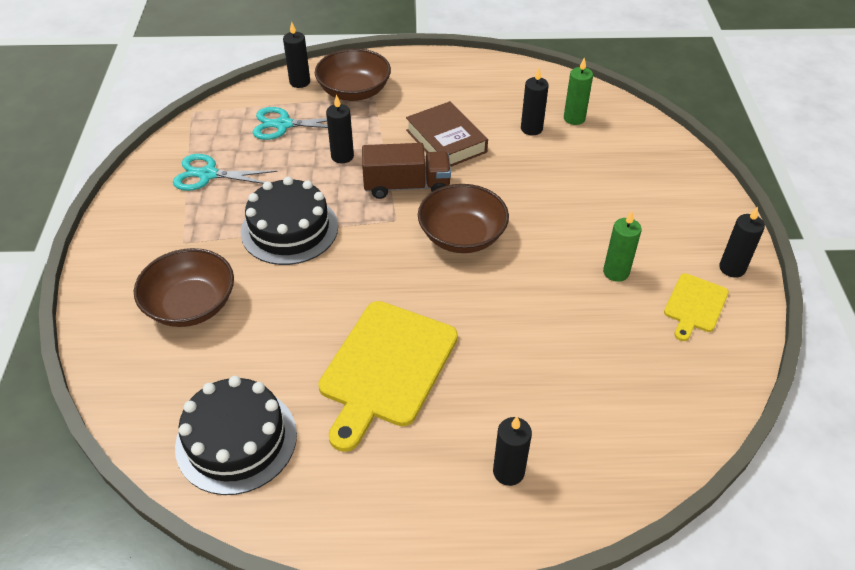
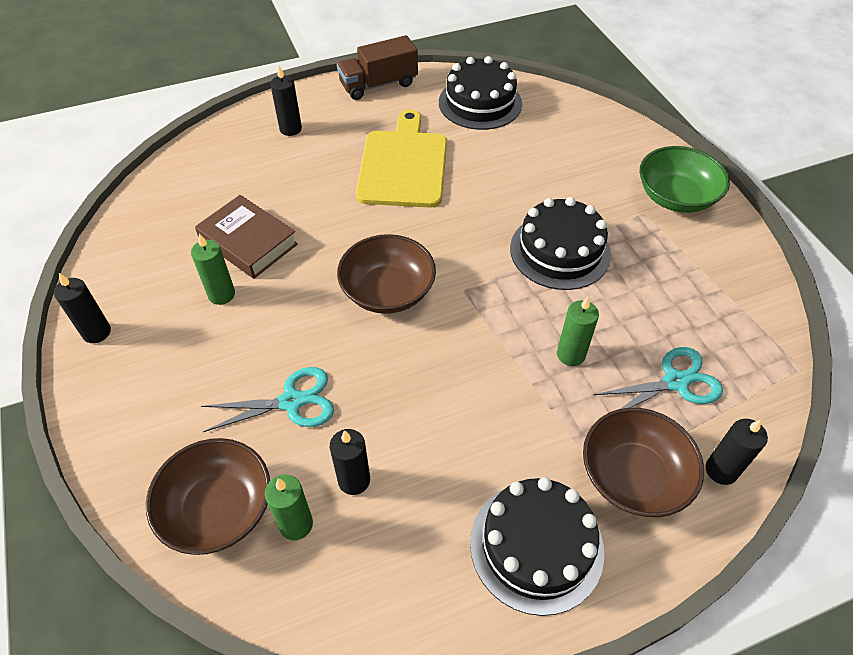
camera: 160 degrees right, 5 degrees up
brown bowl [134,248,234,327] -> brown bowl moved to [146,438,270,555]
turquoise scissors [173,154,278,191] -> turquoise scissors moved to [201,367,334,432]
black candle [326,94,354,164] -> green candle [557,297,599,366]
brown truck [362,143,451,199] -> brown truck moved to [337,35,418,100]
brown book [406,101,488,167] -> brown book moved to [195,195,298,279]
yellow cutting board [664,273,729,341] -> none
none -> black cake [470,477,604,616]
none -> green bowl [639,146,730,213]

